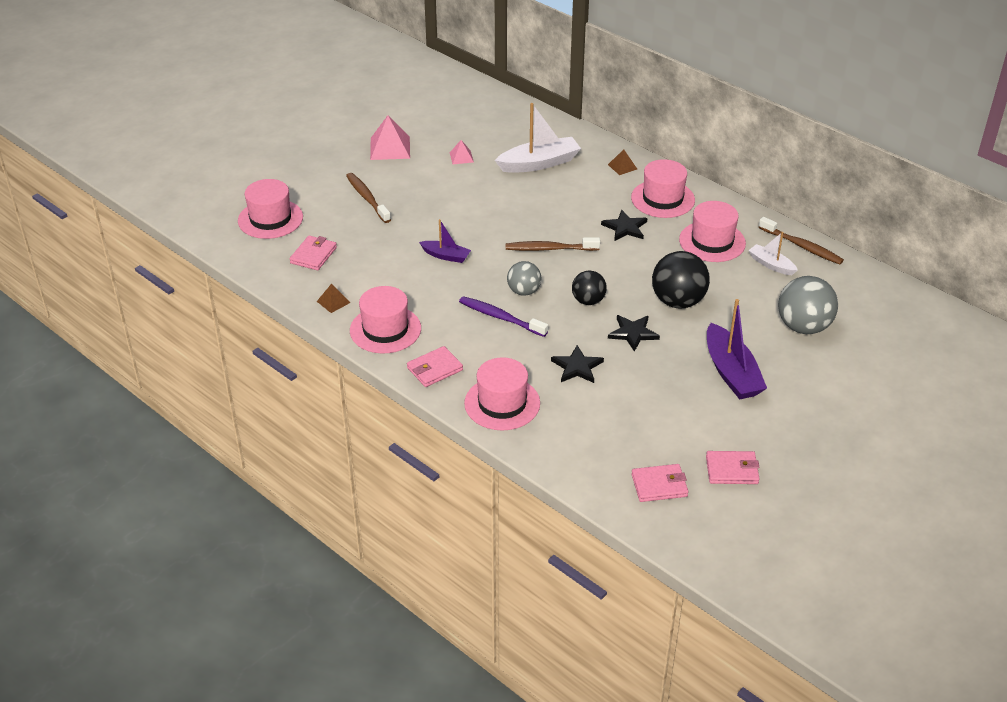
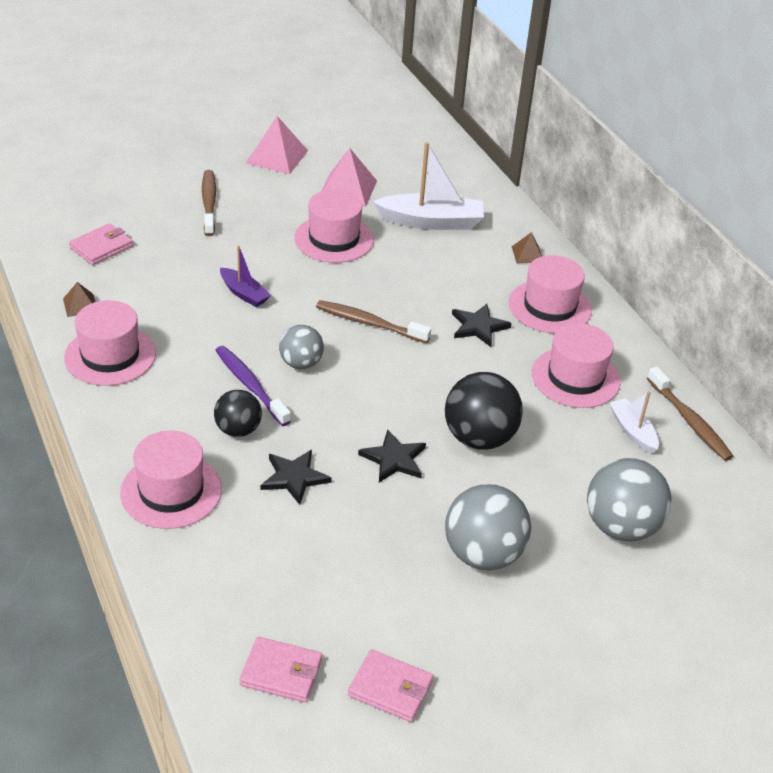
camera: 20 degrees right, 0 degrees up
pink hat [238,179,303,239] -> pink hat moved to [294,190,374,263]
pink wallet [407,346,463,387] -> none
pink pyramid [450,140,474,164] -> pink pyramid [322,148,377,207], size x1.86
black ball [572,271,607,305] -> black ball moved to [214,390,262,437]
purple boat [707,299,767,400] -> grey ball [445,484,531,570]

